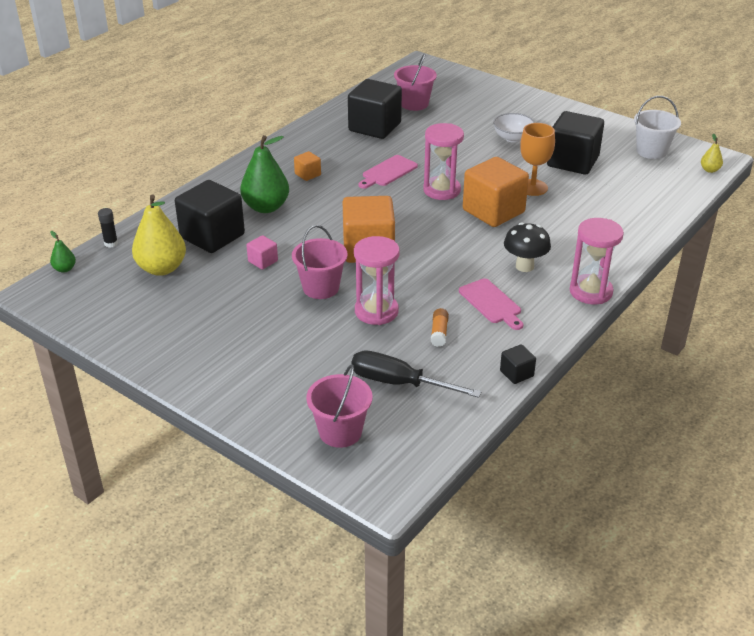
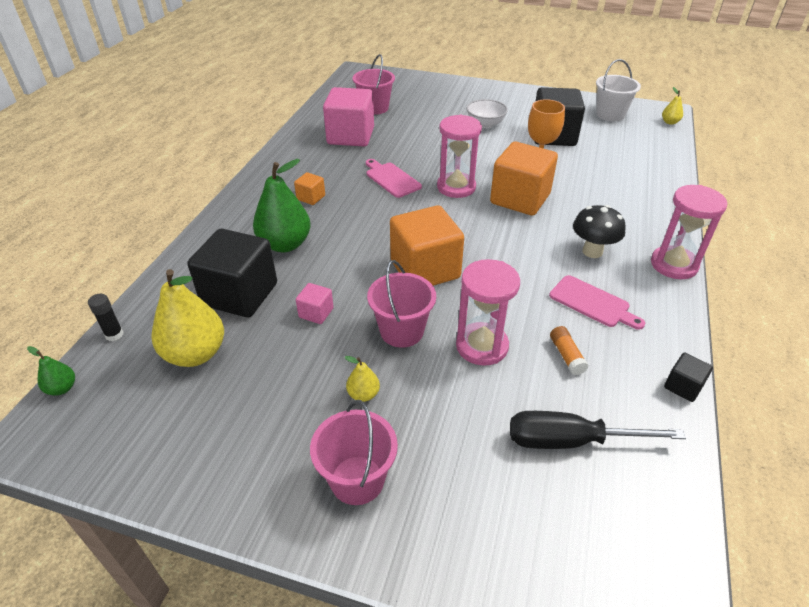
camera: 20 degrees left, 5 degrees up
pink bucket [306,364,373,448] -> pink bucket moved to [310,400,398,505]
black cube [348,79,402,139] -> pink cube [323,87,374,147]
pink cutting board [359,155,418,189] -> pink cutting board turned 120 degrees clockwise [366,159,422,198]
none -> yellow pear [345,356,380,402]

